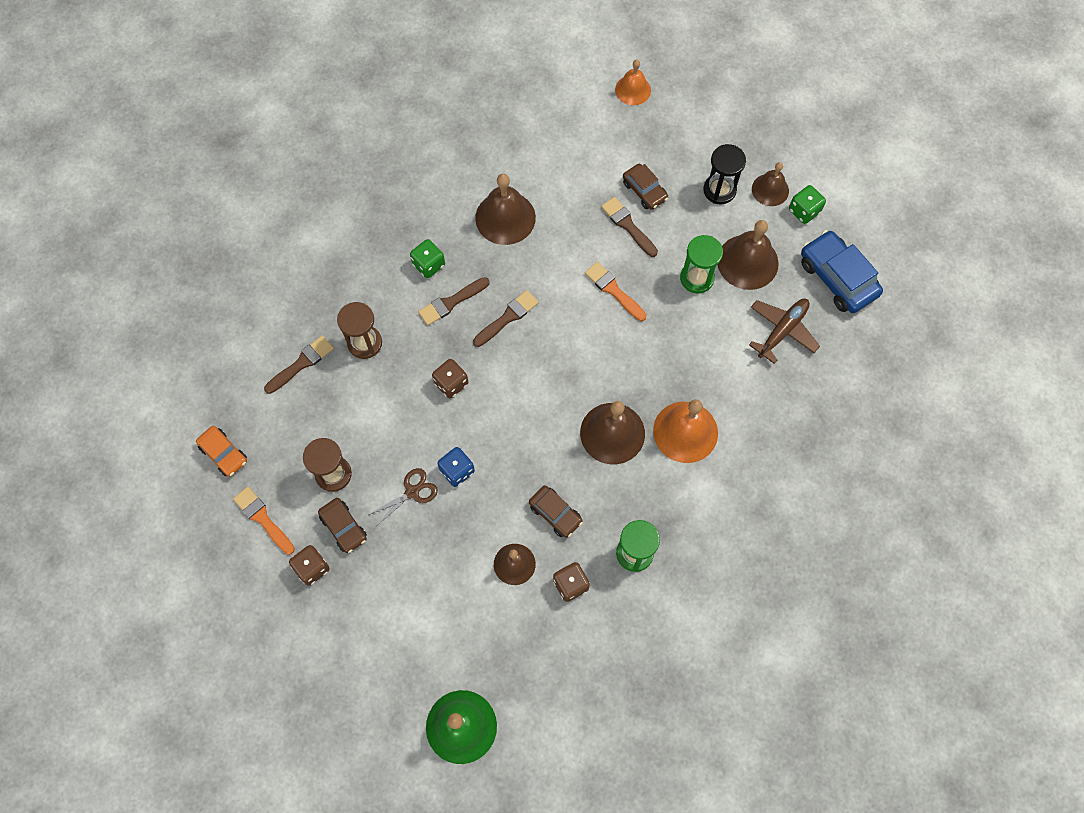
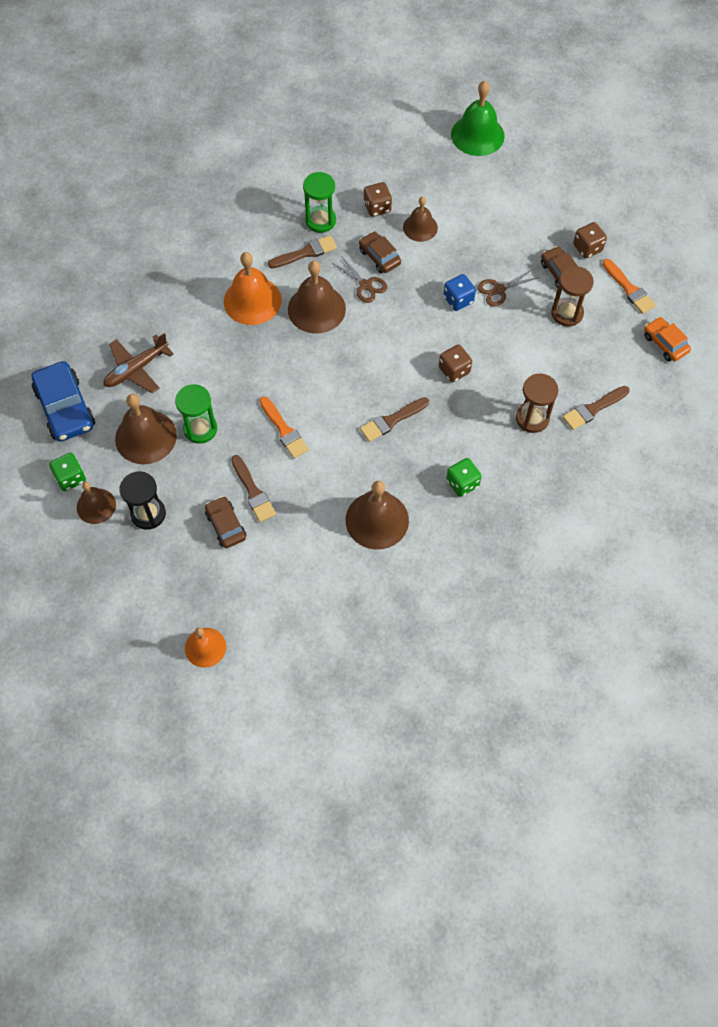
camera: 170 degrees left, 5 degrees down
brown brush [418,277,490,326] -> brown brush moved to [268,235,337,268]
none -> brown scissors [332,256,387,303]

